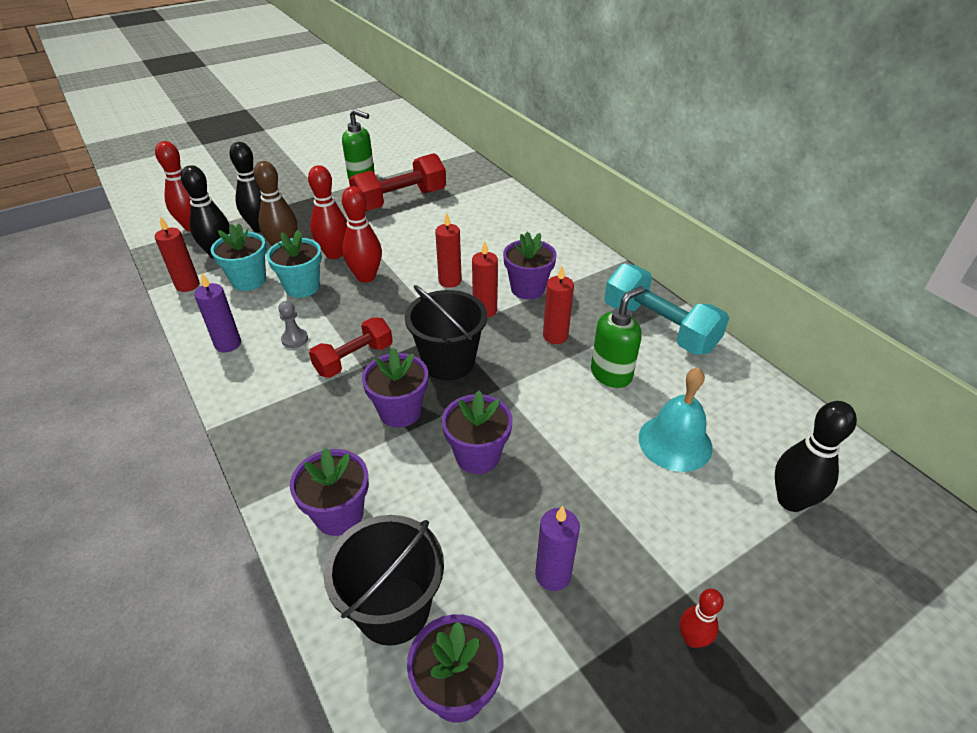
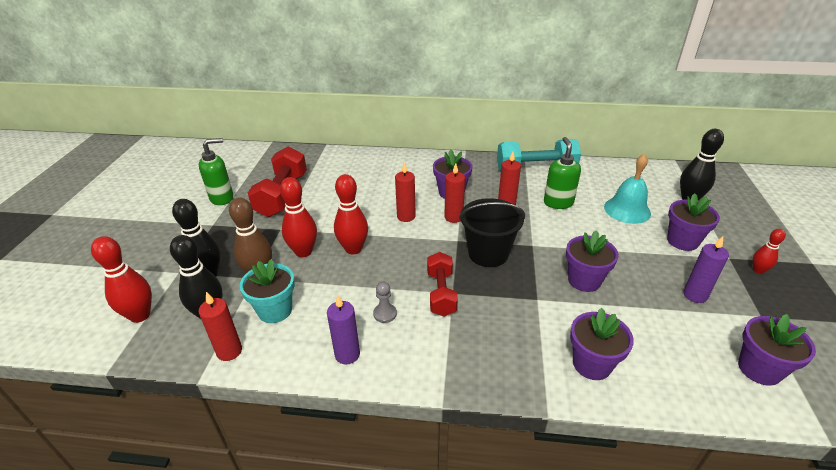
camera: 50 degrees left, 5 degrees down
turquoise flower pot [267,230,322,298] -> none
black bucket [323,515,444,646] -> none
purple flower pot [362,348,428,428] -> purple flower pot moved to [667,193,720,251]

